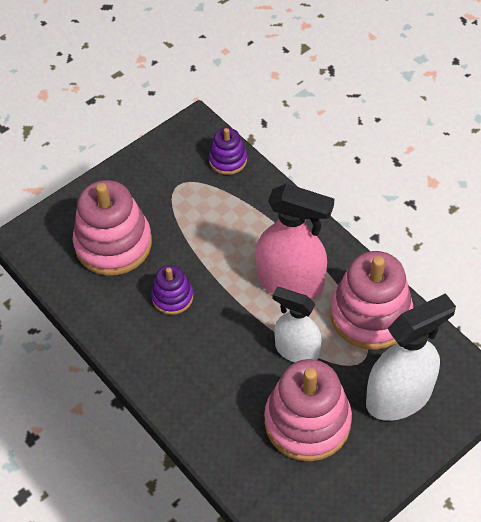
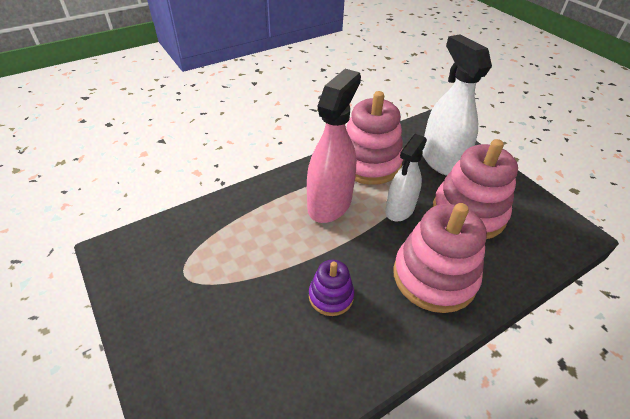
camera: 85 degrees left, 10 degrees down
pink stacking toy [73,180,152,276] -> pink stacking toy moved to [393,203,487,313]
purple stacking toy [209,128,247,175] -> none

